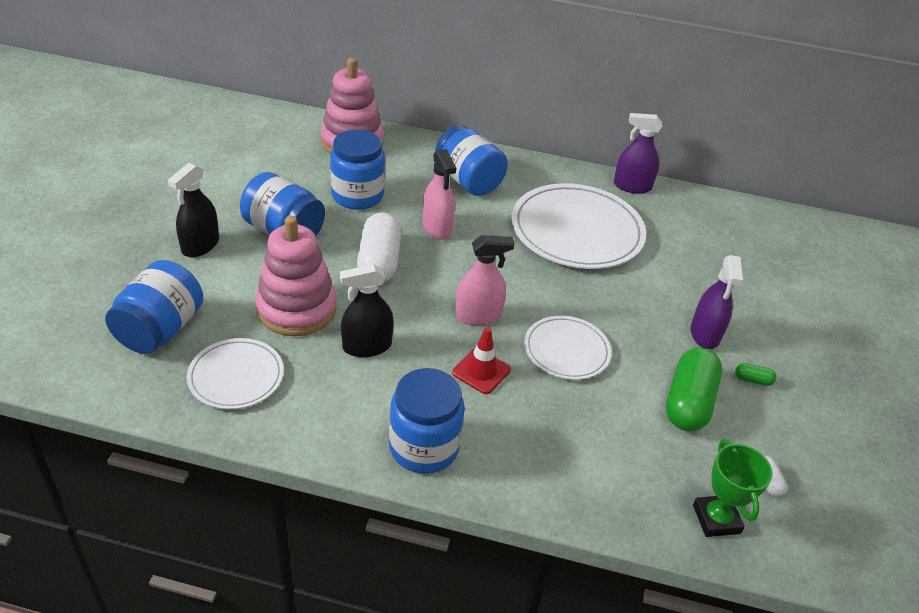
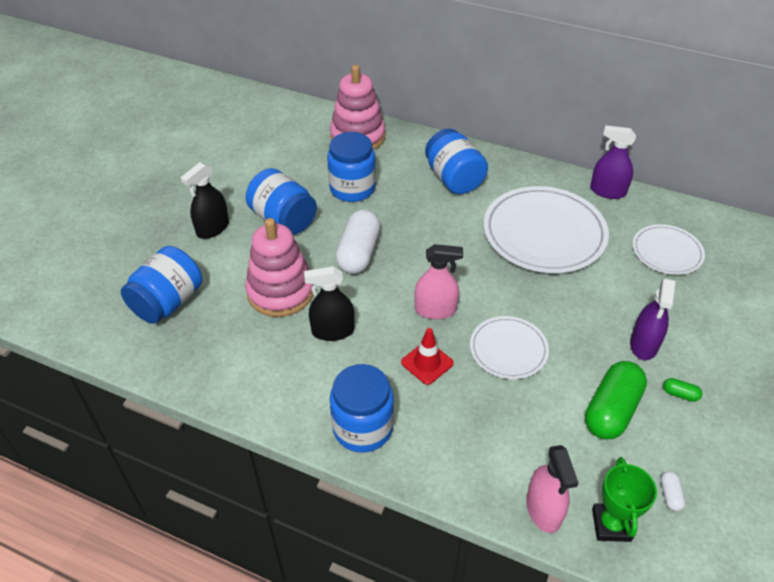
camera: 15 degrees right, 5 degrees up
white plate [187,338,284,409] -> white plate moved to [633,224,705,275]
pink spray bottle [422,149,456,240] -> pink spray bottle moved to [526,445,578,533]

